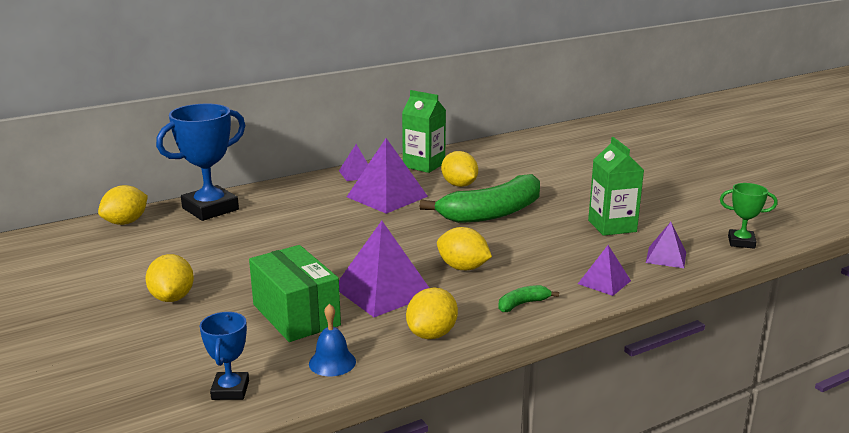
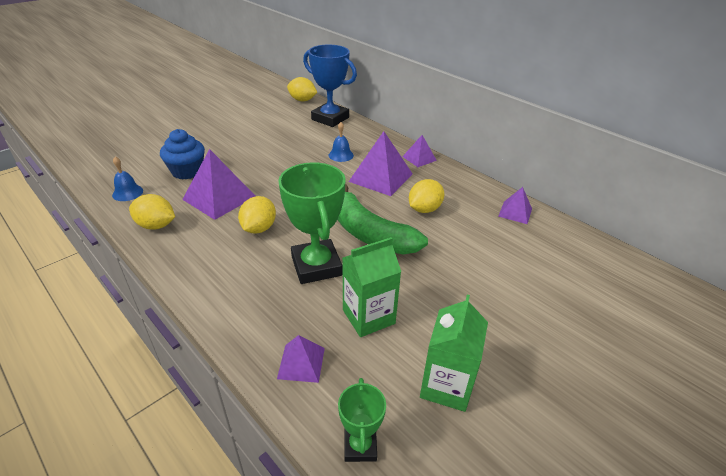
camera: 75 degrees right, 15 degrees up
yellow lemon [145,254,194,302] -> none
blue trophy [200,312,249,400] -> none
green box [249,245,341,342] -> blue cupcake [160,129,205,180]
green carton [402,90,446,173] -> green carton moved to [420,295,488,412]
green banana [498,285,559,312] -> none
purple pyramid [578,245,631,296] -> purple pyramid moved to [498,187,532,224]
none -> green trophy [278,162,346,284]
none -> blue bell [329,122,354,162]

